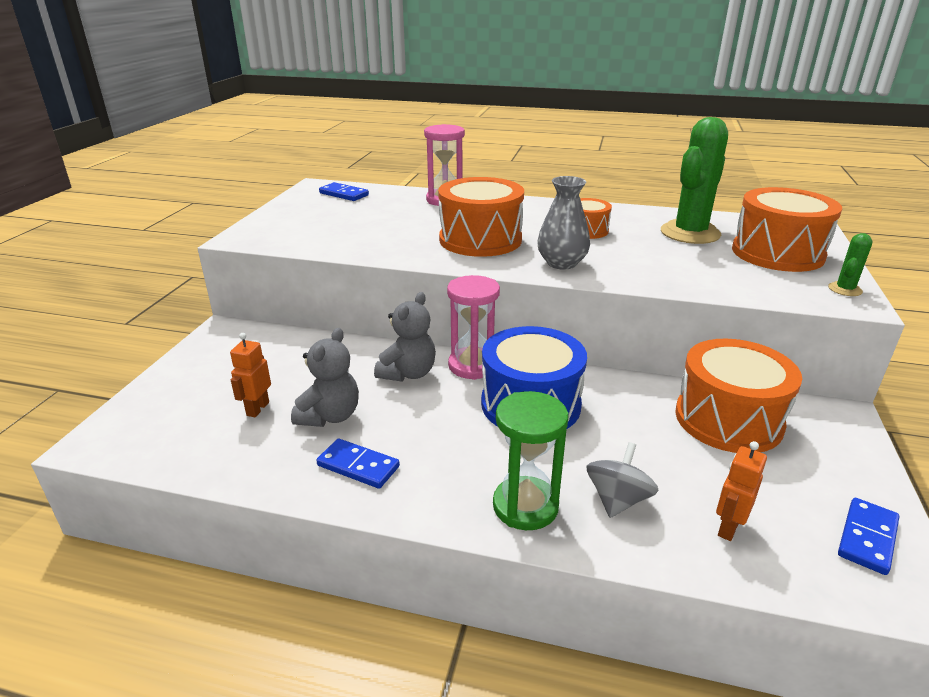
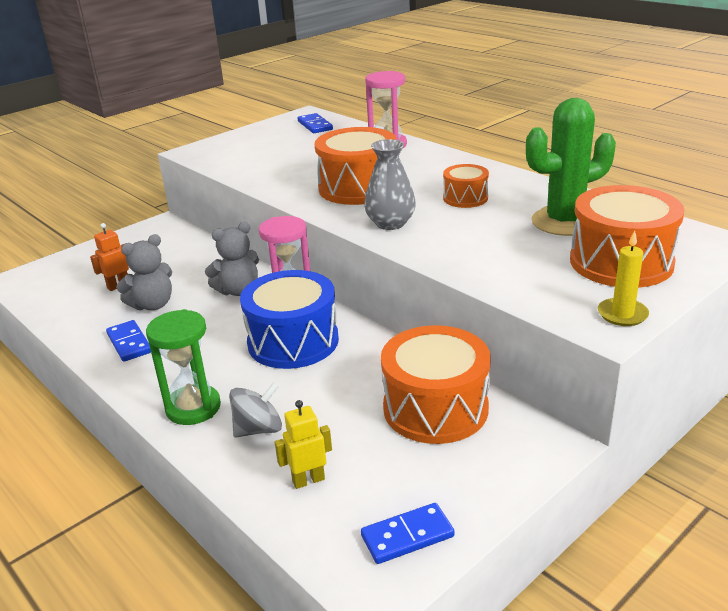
camera: 35 degrees right, 0 degrees up
orange robot [716,441,767,541] -> yellow robot [275,400,332,489]
green cactus [828,233,873,296] -> yellow candle [598,231,649,326]

